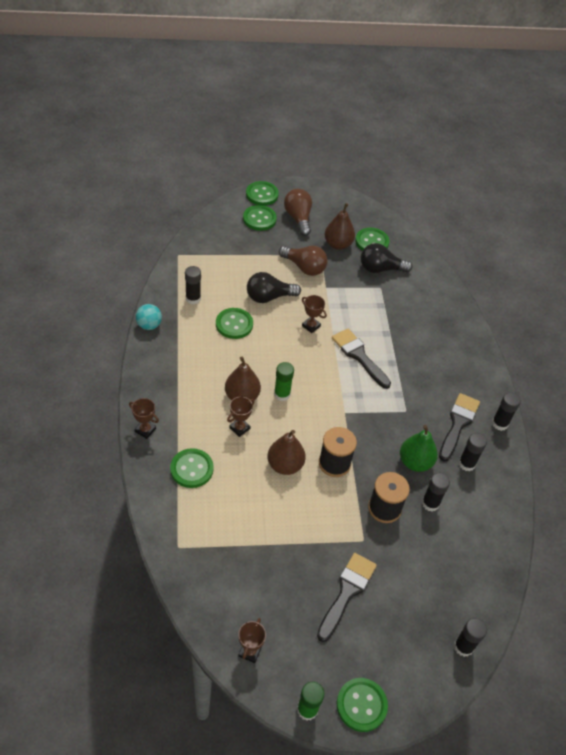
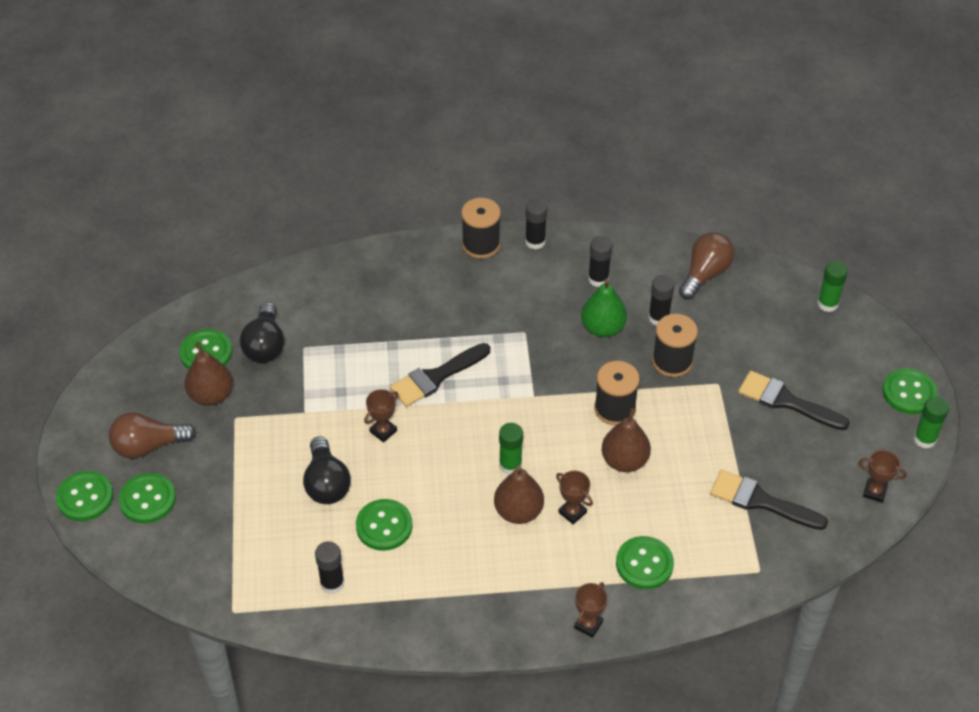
camera: 85 degrees left, 0 degrees up
turquoise ball [136,304,162,330] -> none
brown light bulb [279,246,328,276] -> brown light bulb moved to [679,232,734,299]
black brush [439,393,480,461] -> black brush moved to [710,470,828,530]
black glue stick [454,618,487,657] -> green glue stick [817,261,848,312]
none -> black spool [461,198,501,259]

